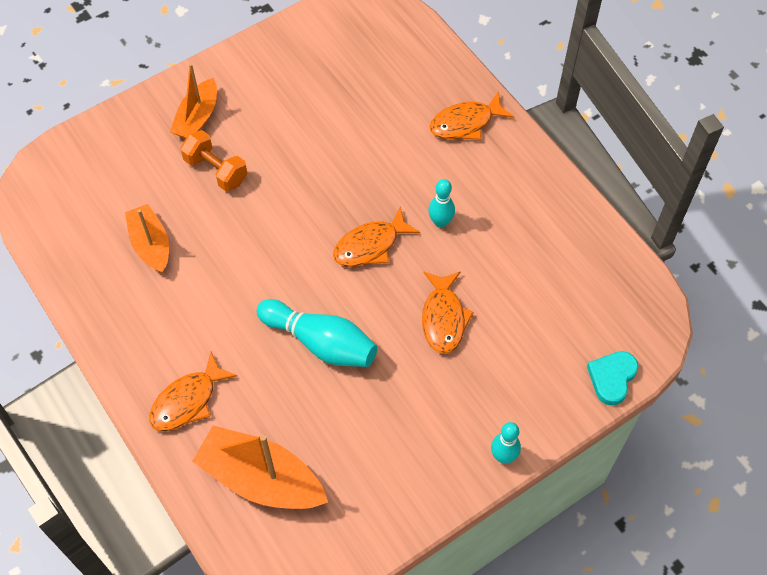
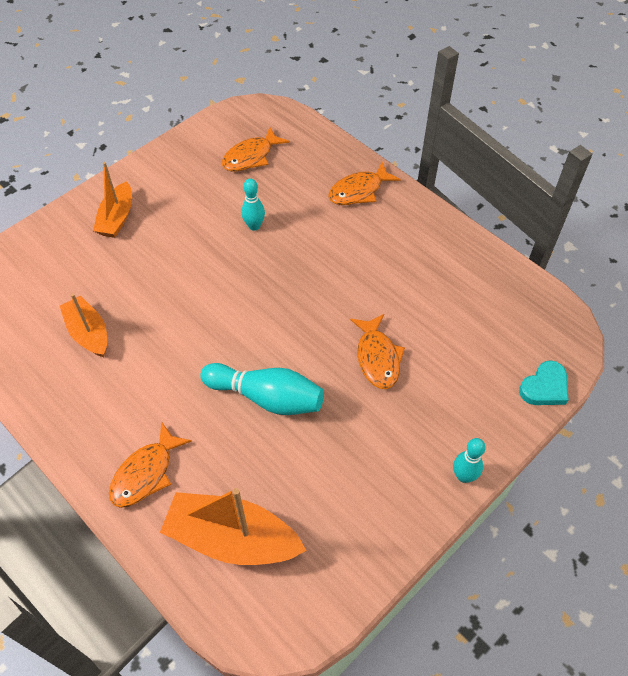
camera: 10 degrees left, 5 degrees down
orange dumbbell [180,130,248,191] -> none
orange fish [333,207,420,267] -> orange fish moved to [222,127,289,172]
turquoise bowling pin [428,179,455,228] -> turquoise bowling pin moved to [241,178,265,231]
turquoise heart [587,351,639,405] -> turquoise heart turned 150 degrees counterclockwise [519,360,568,405]

